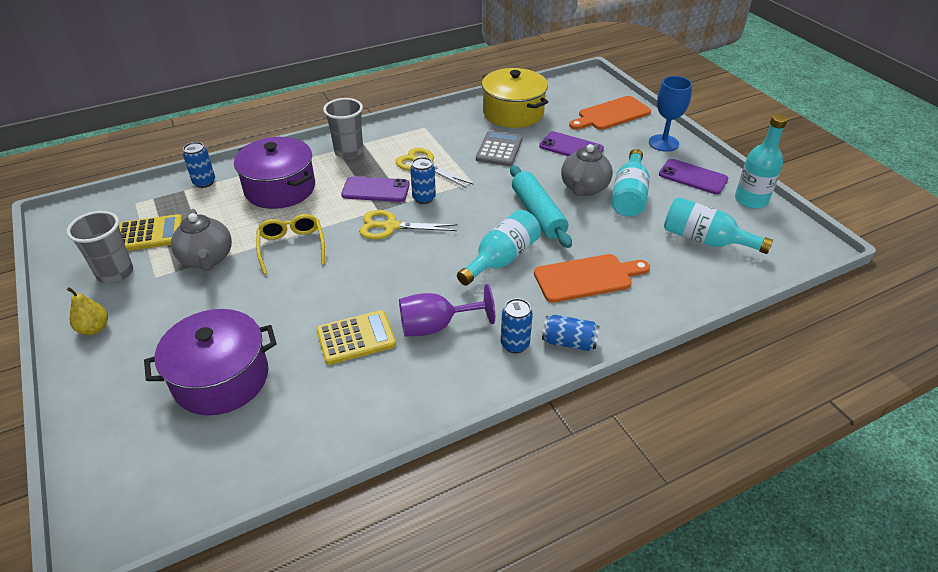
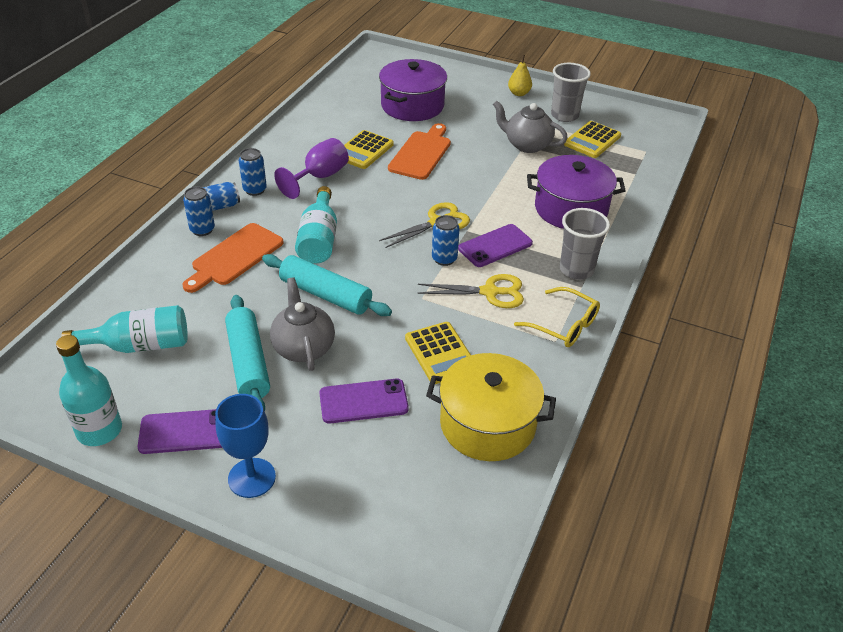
camera: 140 degrees right, 0 degrees up
blue can [183,142,215,188] -> blue can moved to [183,186,215,236]
yellow glasses [256,214,325,274] -> yellow glasses moved to [514,287,600,347]
grey calculator [476,131,523,166] -> yellow calculator [405,322,471,384]
orange cutting board [569,96,651,130] -> orange cutting board moved to [388,123,451,180]
turquoise bottle [611,149,650,217] -> turquoise rolling pin [225,295,270,411]

